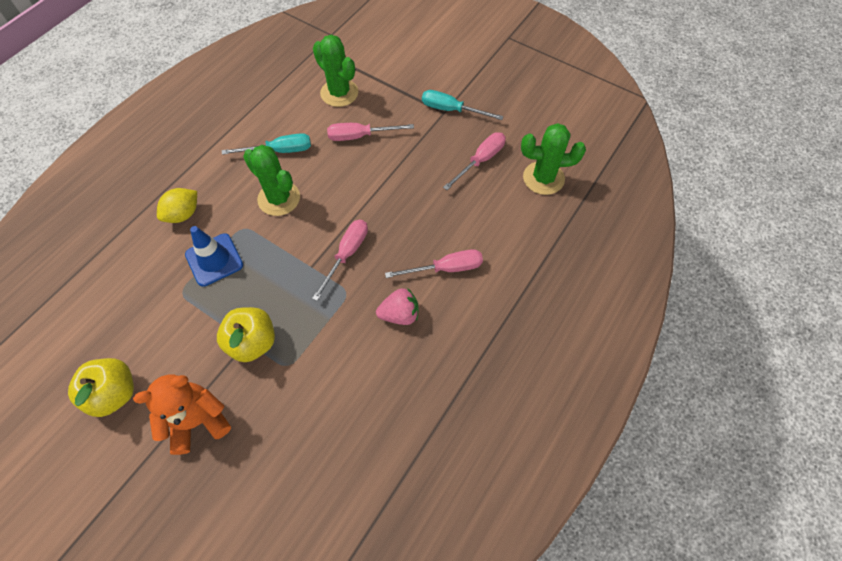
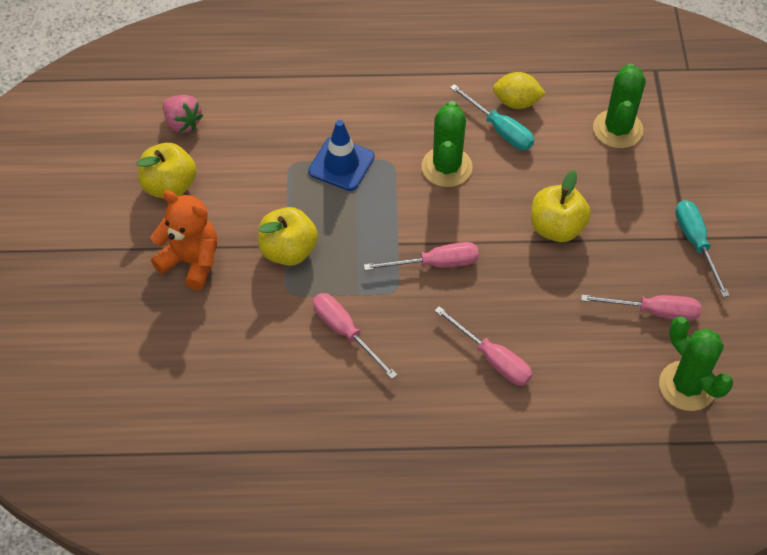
camera: 55 degrees right, 5 degrees down
yellow lemon [157,188,197,223] -> yellow lemon moved to [493,72,546,109]
pink screwdriver [327,123,414,141] -> pink screwdriver moved to [313,293,397,379]
pink strawberry [376,288,418,325] -> pink strawberry moved to [163,95,203,133]
none -> yellow apple [531,170,591,242]

